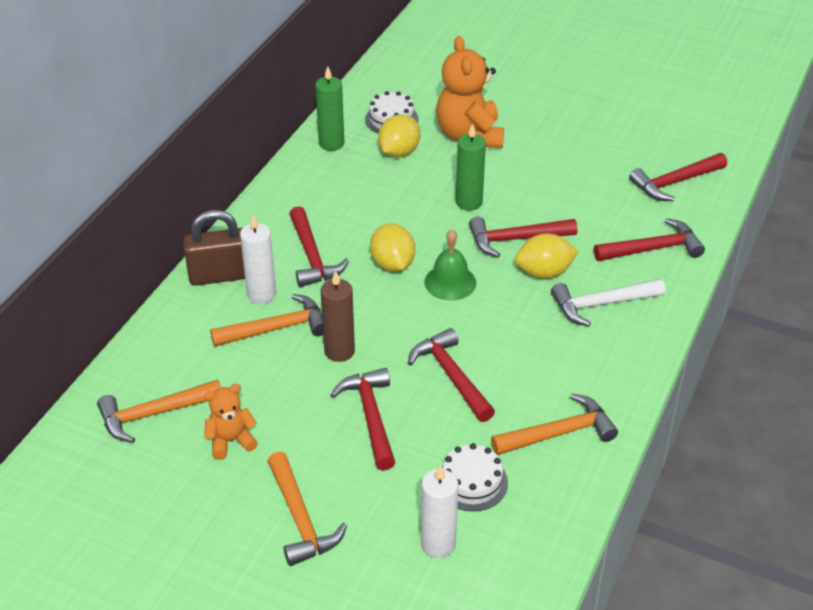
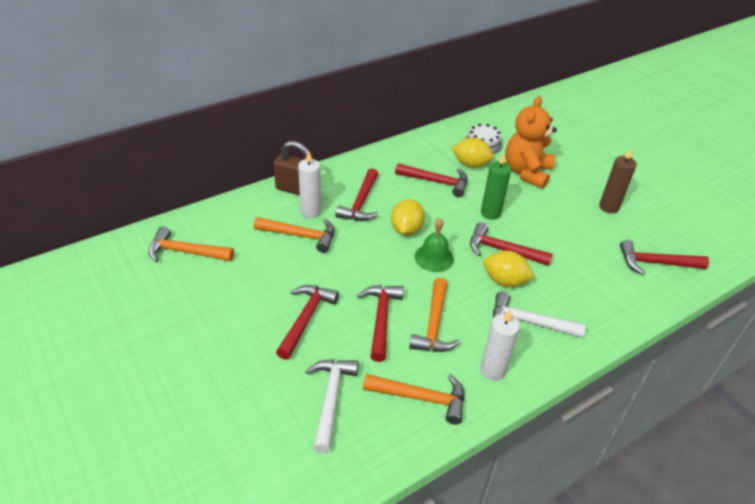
camera: 30 degrees right, 0 degrees up
orange teddy bear [204,384,258,460] -> none
orange hammer [267,452,347,566] -> orange hammer moved to [409,278,460,352]
green candle [315,66,344,151] -> none
brown candle [321,270,355,362] -> brown candle moved to [599,149,637,213]
yellow lemon [378,114,421,157] -> yellow lemon turned 45 degrees clockwise [452,137,494,168]
white candle [421,464,458,558] -> white candle moved to [480,310,520,381]
white cake [442,443,508,511] -> white hammer [305,359,359,453]
red hammer [594,218,705,261] -> red hammer moved to [395,163,468,197]

